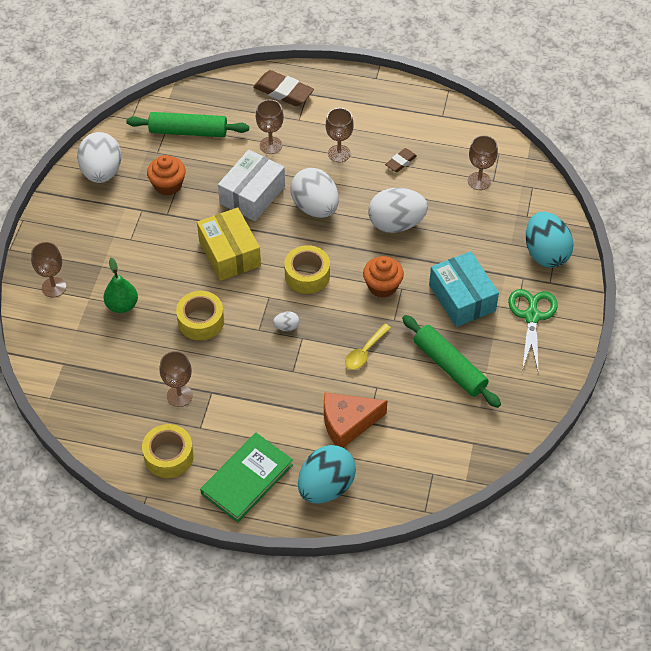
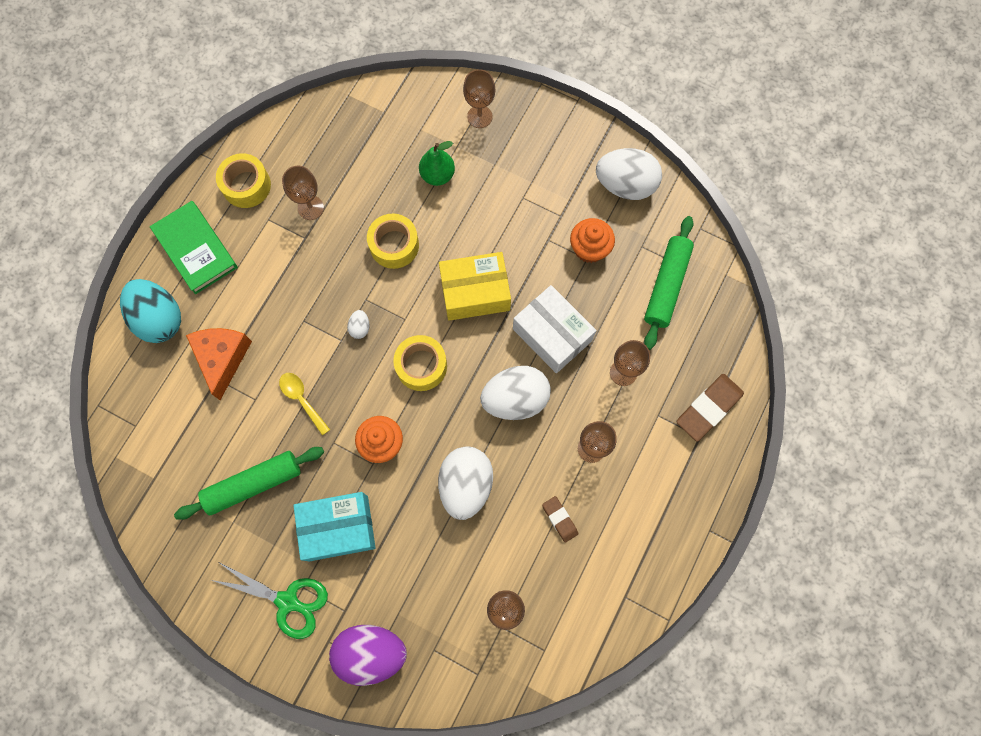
camera: 105 degrees right, 20 degrees up
turquoise egg [526,212,574,268] -> purple egg [329,625,407,686]

